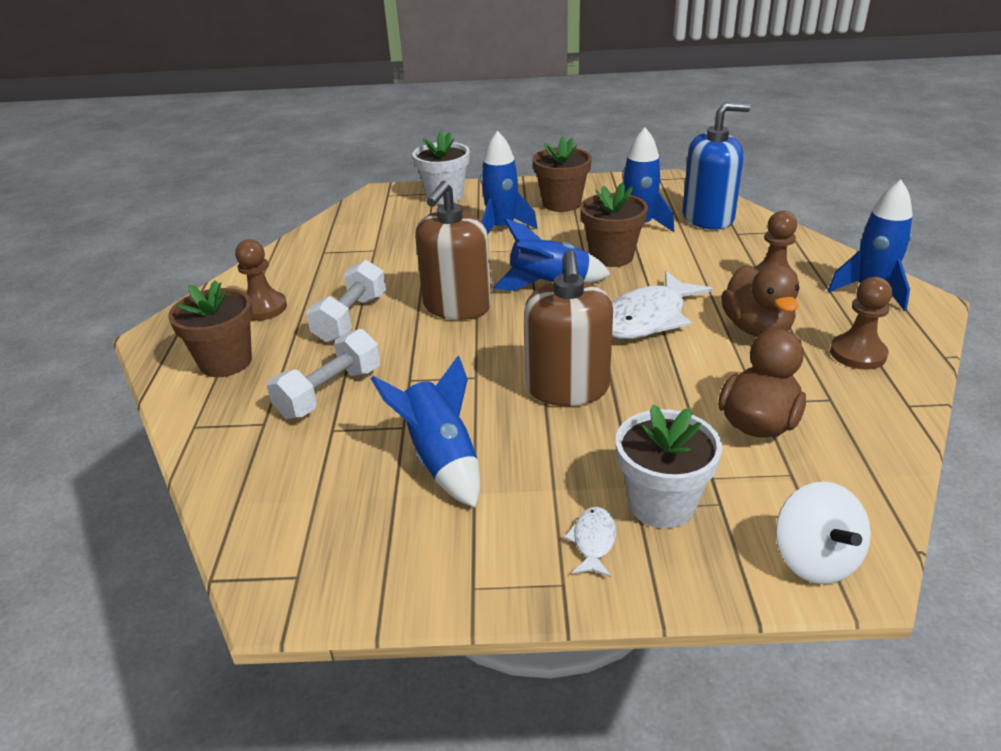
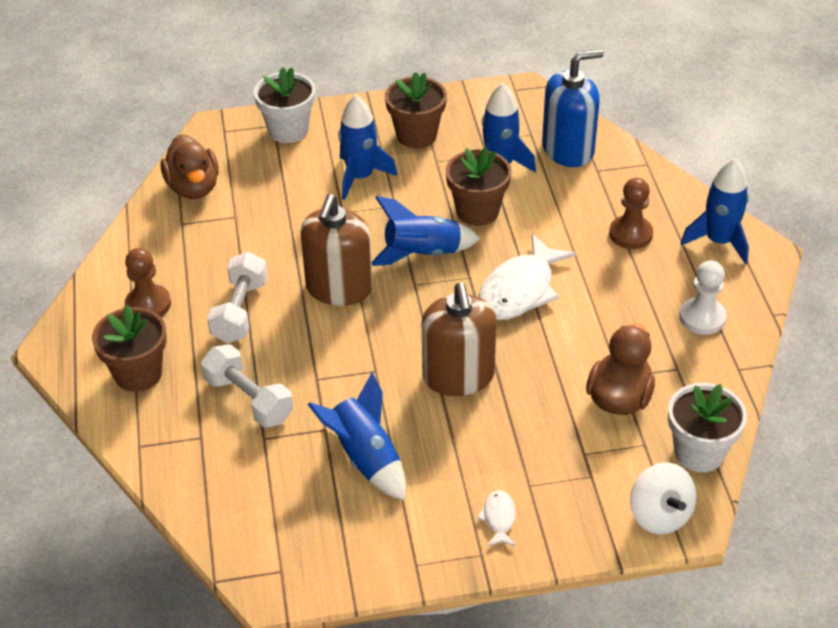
camera: 10 degrees left, 10 degrees up
white dumbbell [267,329,380,419] -> white dumbbell turned 75 degrees counterclockwise [201,344,293,428]
white flower pot [616,404,723,529] -> white flower pot moved to [668,383,747,472]
brown duck [721,265,800,337] -> brown duck moved to [161,134,219,199]
brown pawn [830,277,892,370] -> white pawn [679,260,727,335]

